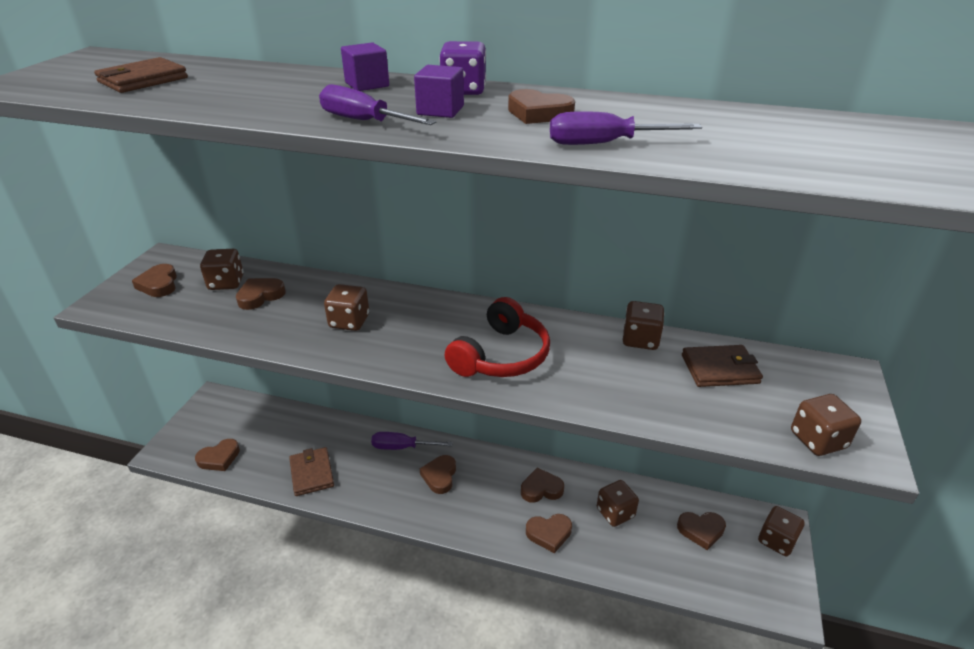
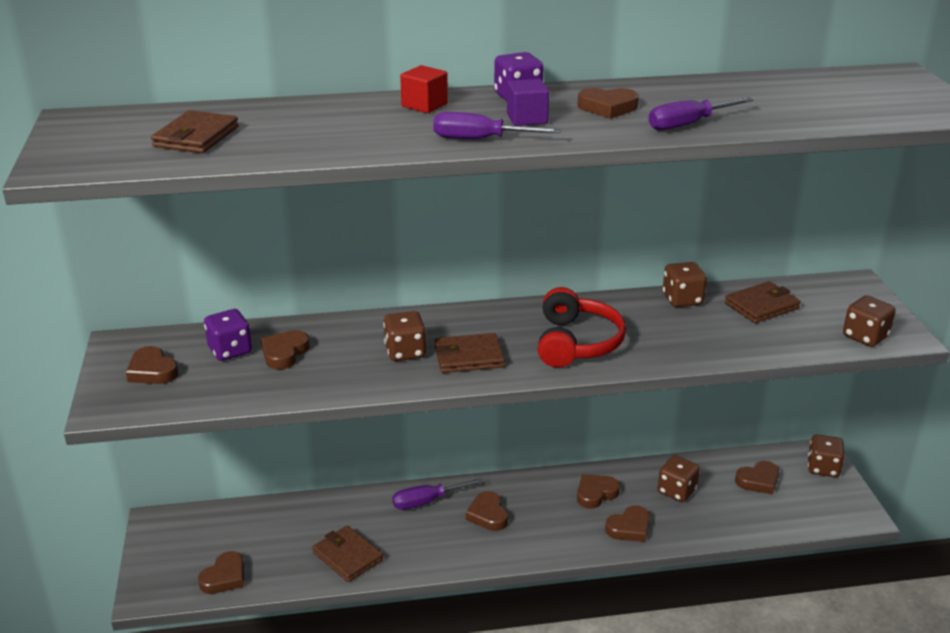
camera: 25 degrees left, 5 degrees down
brown dice [200,249,244,290] -> purple dice [204,309,252,361]
purple cube [341,42,389,91] -> red cube [400,65,448,113]
none -> brown wallet [435,333,505,373]

